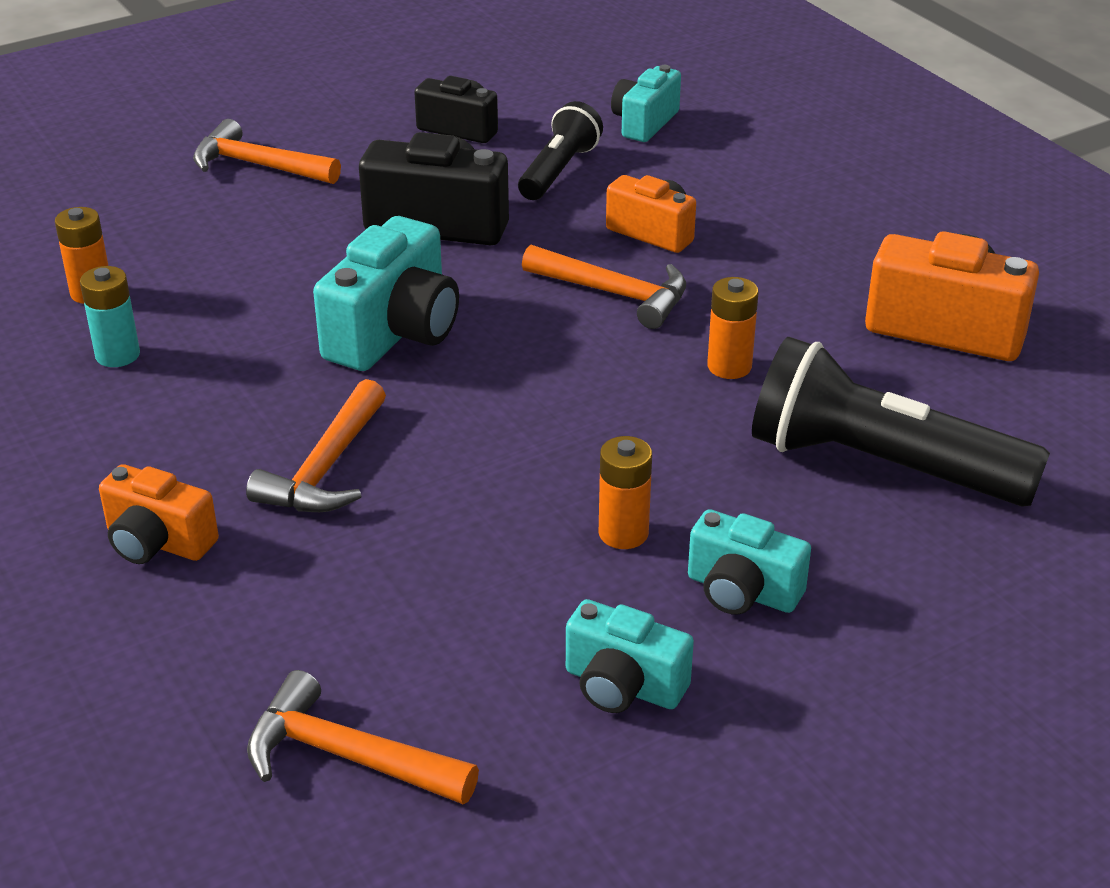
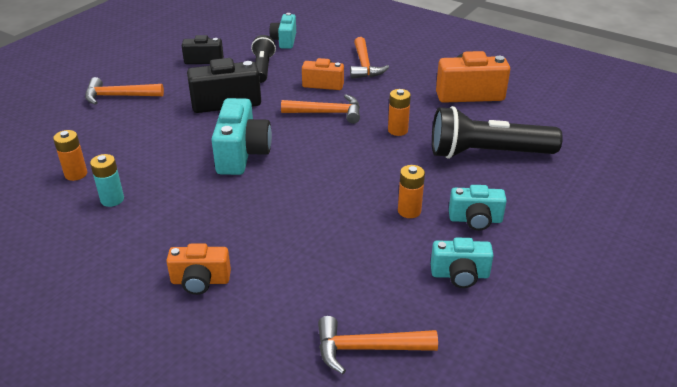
camera: 25 degrees left, 0 degrees up
orange hammer [246,379,386,512] -> orange hammer moved to [350,37,389,79]

